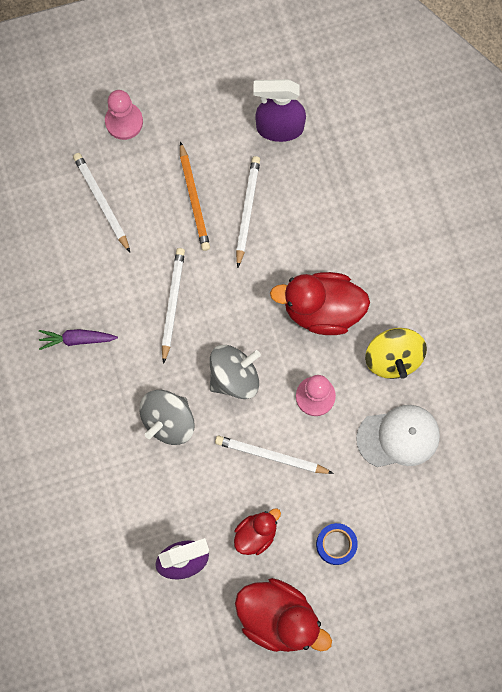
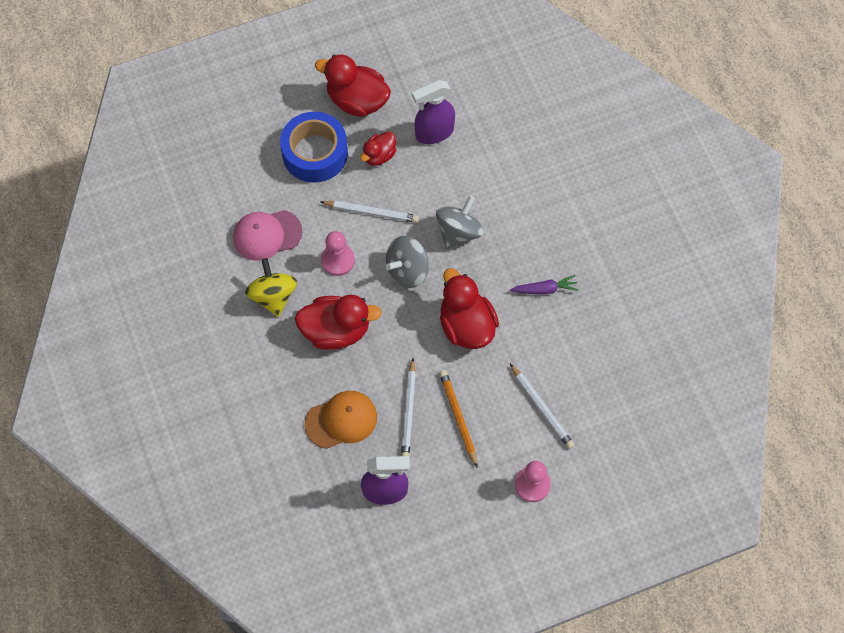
camera: 175 degrees right, 10 degrees down
white pencil [162,248,185,364] -> red duck [440,268,499,349]
blue tape [316,523,358,565] -> blue tape [280,112,348,183], size x2.05
white cap [356,405,440,467] -> pink cap [233,210,302,261]
none -> orange cap [305,391,377,449]

